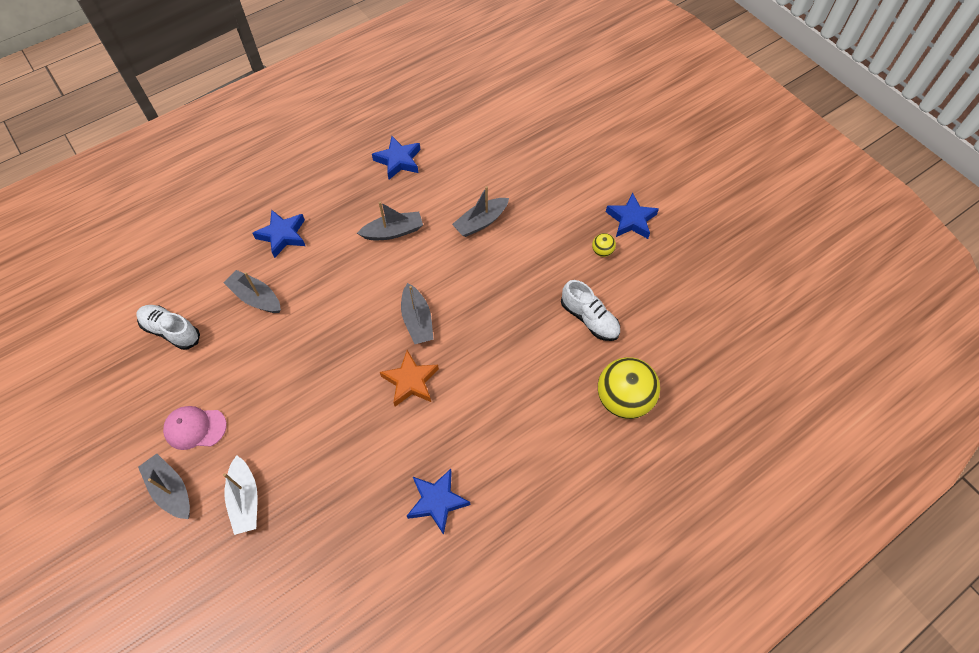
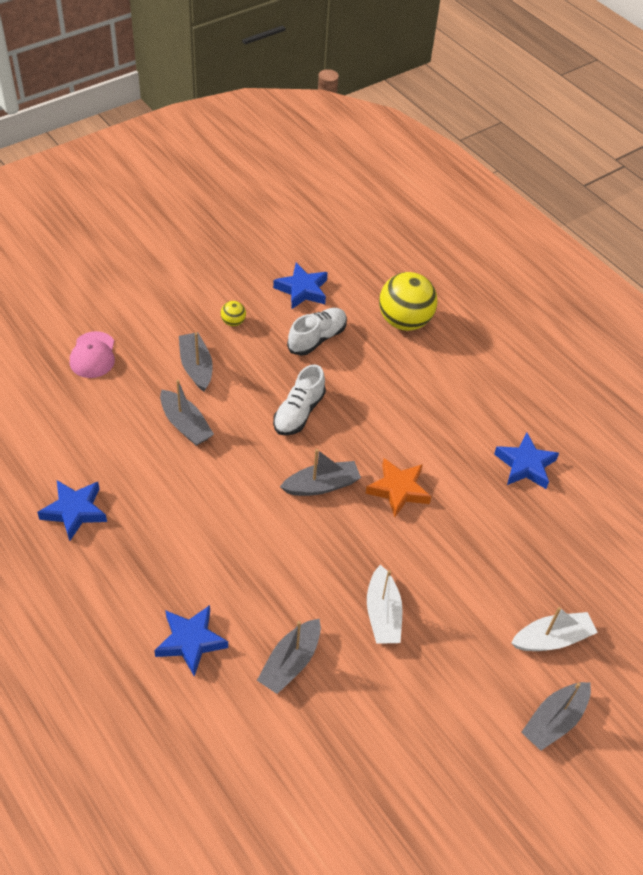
camera: 95 degrees left, 10 degrees down
white shoe [137,305,200,350] -> white shoe moved to [273,364,326,436]
pink cap [163,406,227,450] -> pink cap moved to [70,331,115,378]
grey boat [357,202,423,240] -> grey boat moved to [179,332,213,392]
blue star [606,192,659,239] -> blue star moved to [273,263,328,310]
none -> white boat [367,565,403,644]

